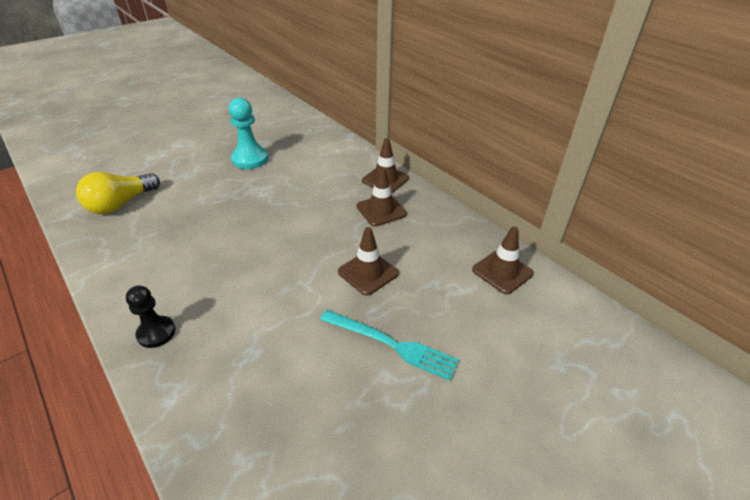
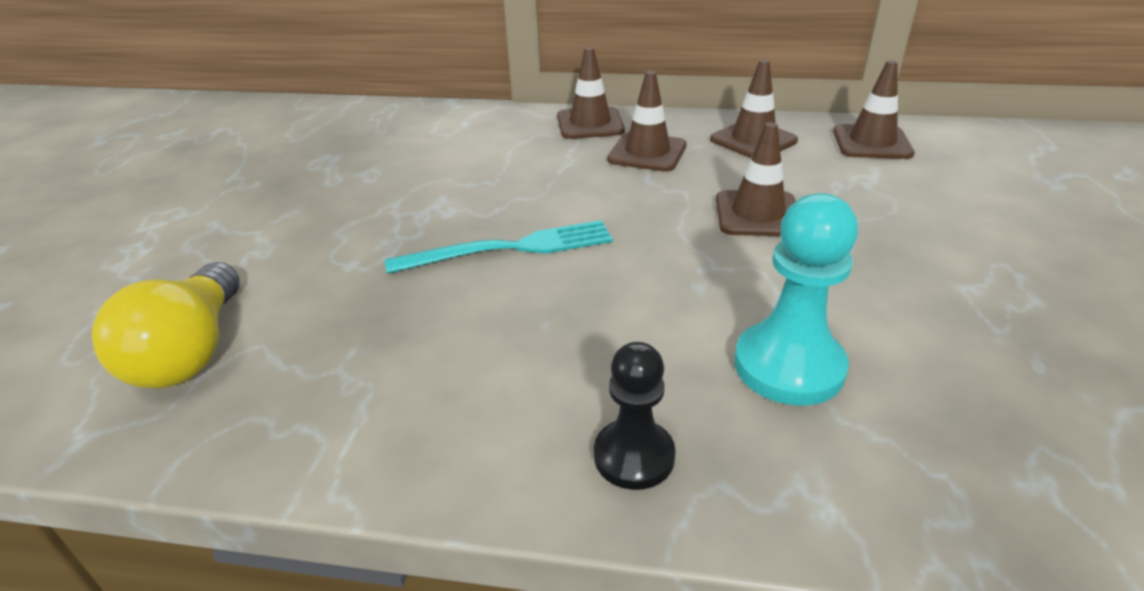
camera: 40 degrees left, 5 degrees down
turquoise pawn [229,98,268,169] -> turquoise pawn moved to [735,193,858,406]
turquoise fork [320,310,459,381] -> turquoise fork moved to [385,220,613,274]
none -> brown traffic cone [710,59,798,158]

